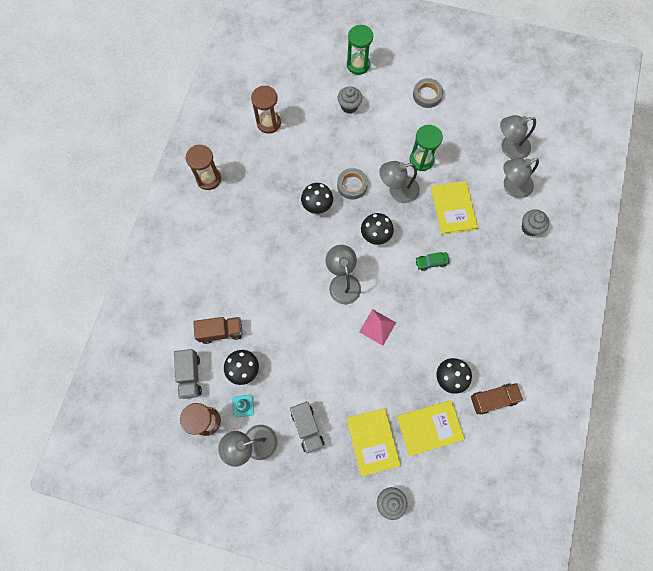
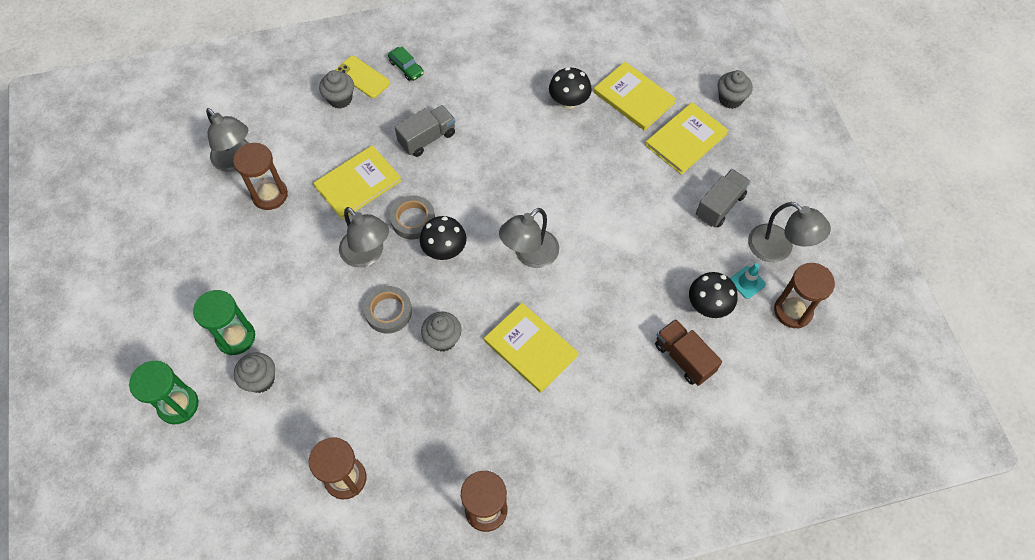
camera: 120 degrees left, 10 degrees down
grey truck [174,349,202,399] -> grey truck moved to [395,105,455,157]
black mushroom [301,183,333,214] -> grey cupcake [421,311,461,352]
pink pyramid [359,309,396,346] -> none
green hourglass [409,125,443,171] -> green hourglass moved to [193,290,255,355]
grey tape [413,78,443,108] -> grey tape moved to [390,195,435,239]
green car [415,252,450,271] -> green car moved to [388,47,424,81]
brown truck [471,383,523,415] -> none
grey lamp [503,158,539,198] -> none
none -> brown hourglass [233,143,288,210]
none -> yellow phone [336,56,390,98]
none -> yellow book [484,303,579,393]

